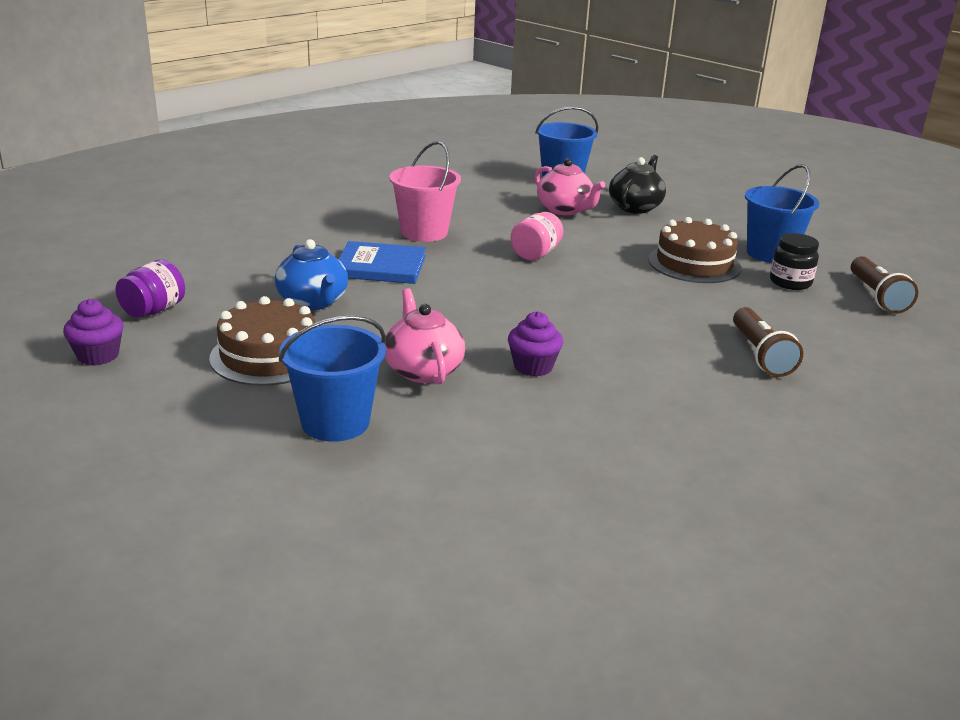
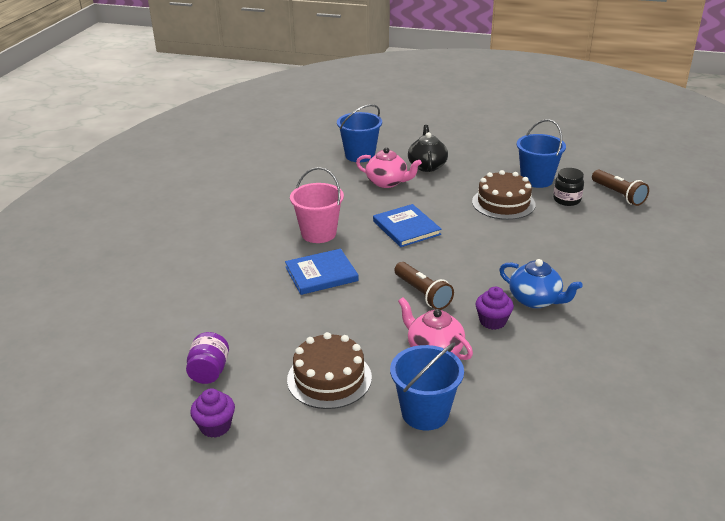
camera: 25 degrees left, 5 degrees up
blue teapot [275,239,348,310] -> blue teapot moved to [499,259,583,308]
pink jar [511,212,563,260] -> blue book [373,204,441,247]
brown flashlight [733,307,803,377] -> brown flashlight moved to [394,262,454,310]

